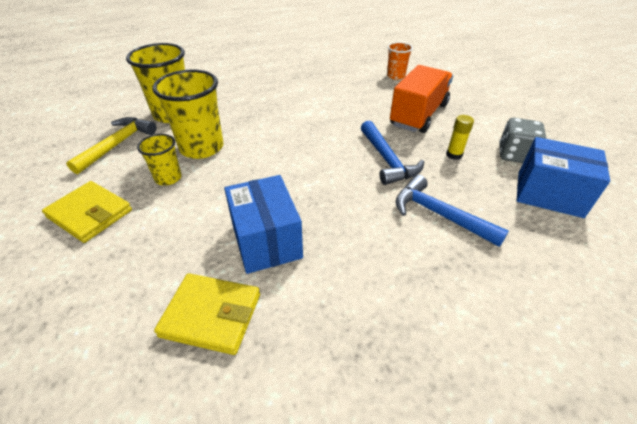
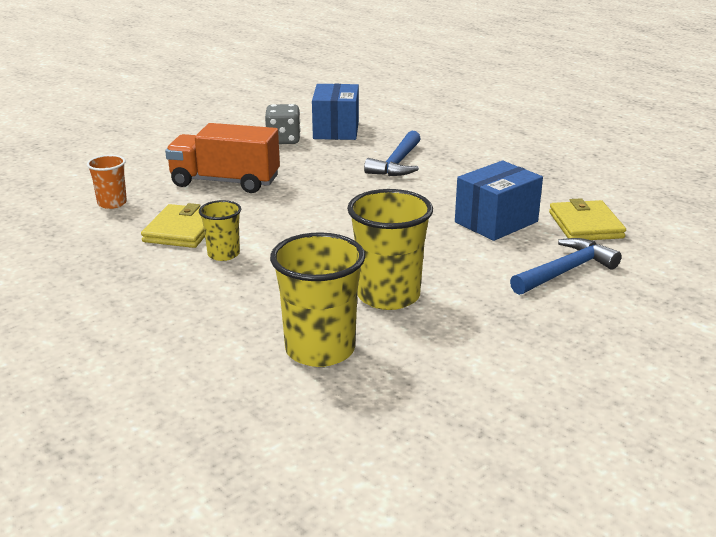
camera: 110 degrees left, 15 degrees down
yellow wallet [42,181,132,243] -> yellow wallet moved to [141,203,205,248]
yellow hammer [66,117,157,174] -> none
yellow cup [137,134,182,186] -> yellow cup moved to [199,200,241,261]
blue hammer [361,120,424,185] -> blue hammer moved to [510,238,622,295]
yellow glue stick [446,115,474,160] -> none

